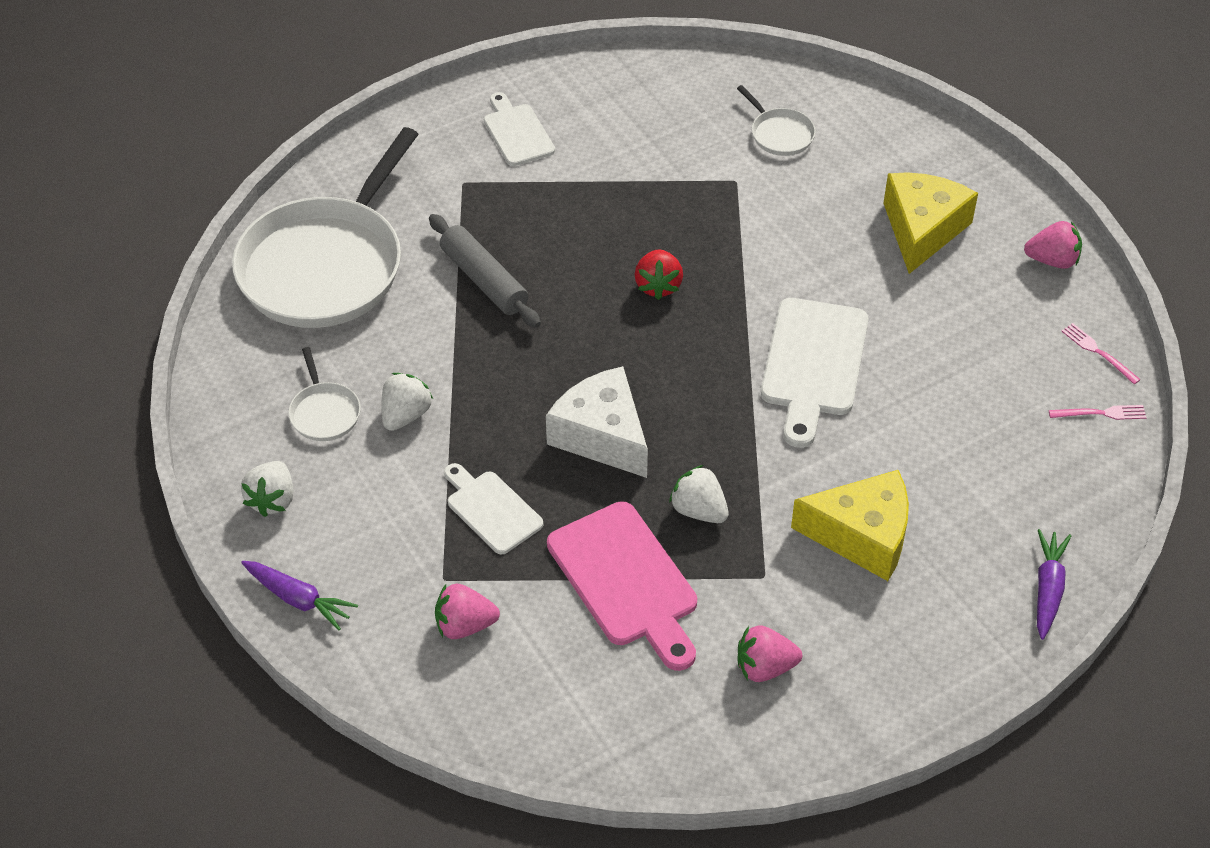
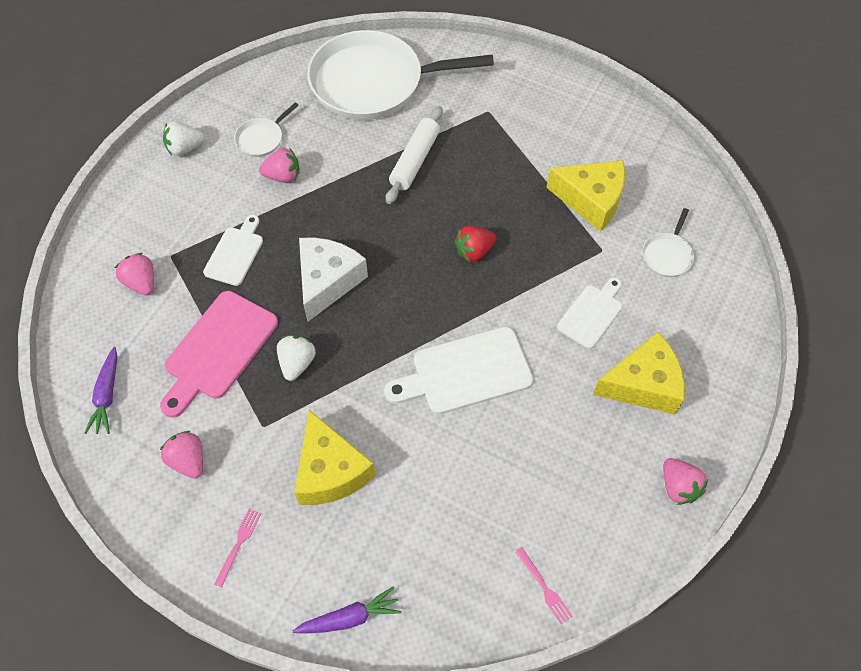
camera: 60 degrees right, 10 degrees up
purple carrot [241,561,358,630] -> purple carrot moved to [84,347,117,434]
white strawberry [381,373,433,431] -> pink strawberry [259,148,300,183]
grey rolling pin [429,214,541,328] -> white rolling pin [386,106,443,204]
white cutting board [484,92,555,166] -> white cutting board moved to [557,277,623,349]
pink fork [1061,323,1141,384] -> pink fork moved to [214,509,261,587]
none -> yellow cheese [546,160,625,232]

